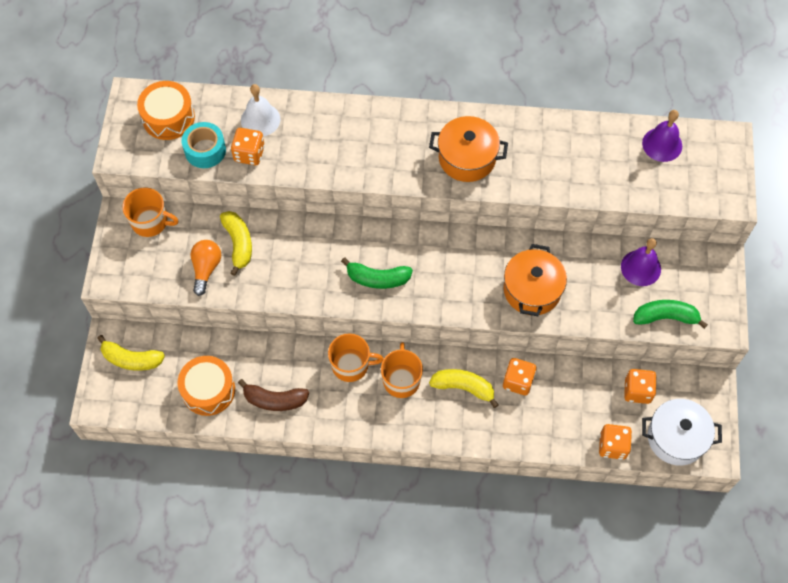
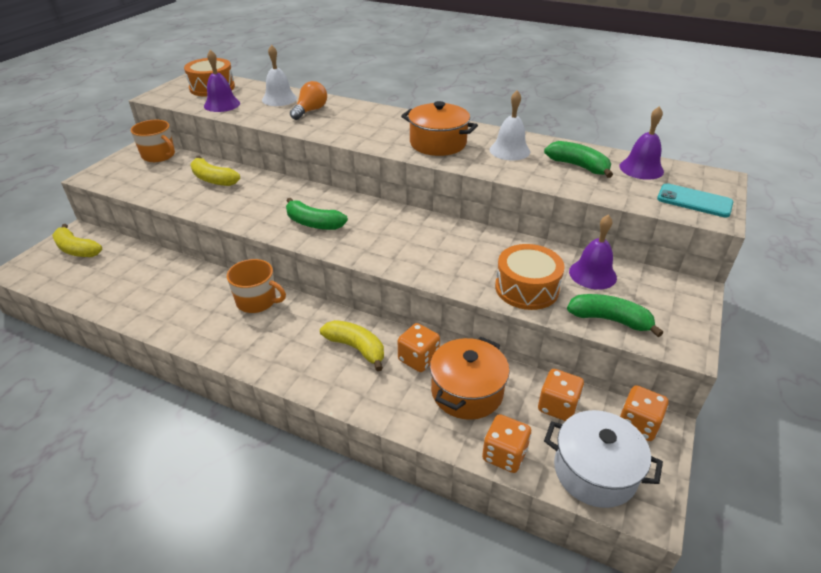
camera: 20 degrees right, 25 degrees down
orange drum [178,356,235,416] -> orange drum moved to [495,244,565,310]
turquoise tape [182,122,226,168] -> purple bell [204,50,240,112]
orange light bulb [190,240,221,296] -> orange light bulb moved to [290,81,327,120]
yellow banana [220,211,252,276] -> yellow banana turned 120 degrees clockwise [190,156,240,186]
orange dice [231,128,265,165] -> orange dice moved to [620,385,669,441]
brown banana [238,379,309,411] -> none
orange mug [381,342,423,398] -> none
orange pot [504,244,567,316] -> orange pot moved to [430,336,510,420]
none -> white bell [490,90,530,161]
none -> green banana [544,141,613,178]
none -> turquoise phone [657,183,733,217]

